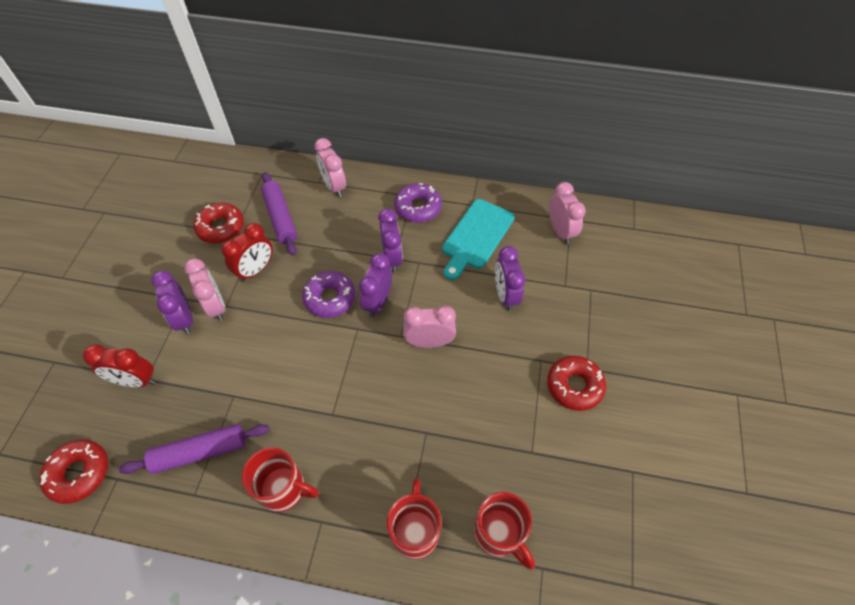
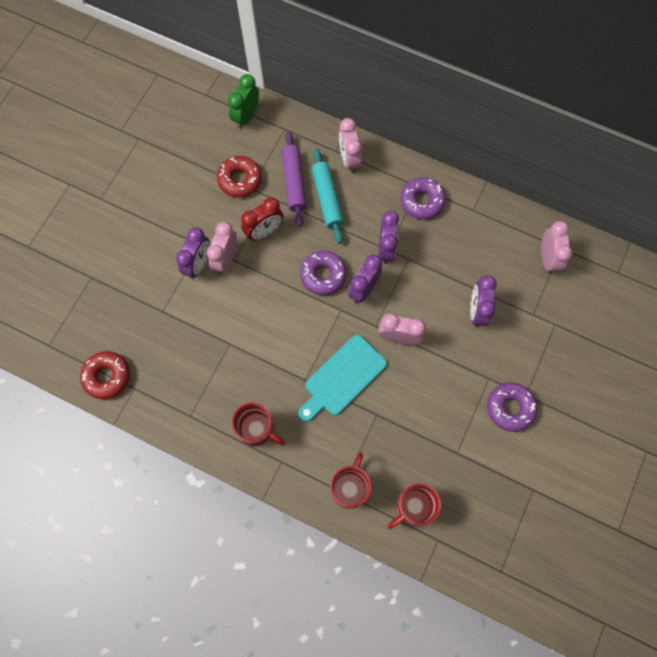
camera: 15 degrees right, 15 degrees up
red clock [83,344,156,387] -> none
purple rolling pin [119,424,270,474] -> none
purple clock [151,270,193,334] -> purple clock turned 150 degrees counterclockwise [176,227,210,279]
pink clock [184,258,225,321] -> pink clock turned 150 degrees counterclockwise [207,222,237,274]
turquoise cutting board [442,199,514,280] -> turquoise cutting board moved to [298,335,387,422]
red mug [474,492,535,569] -> red mug turned 75 degrees clockwise [388,483,441,529]
red donut [547,356,606,411] -> purple donut [487,382,537,432]
none -> green clock [228,74,259,128]
none -> turquoise rolling pin [312,148,344,244]

